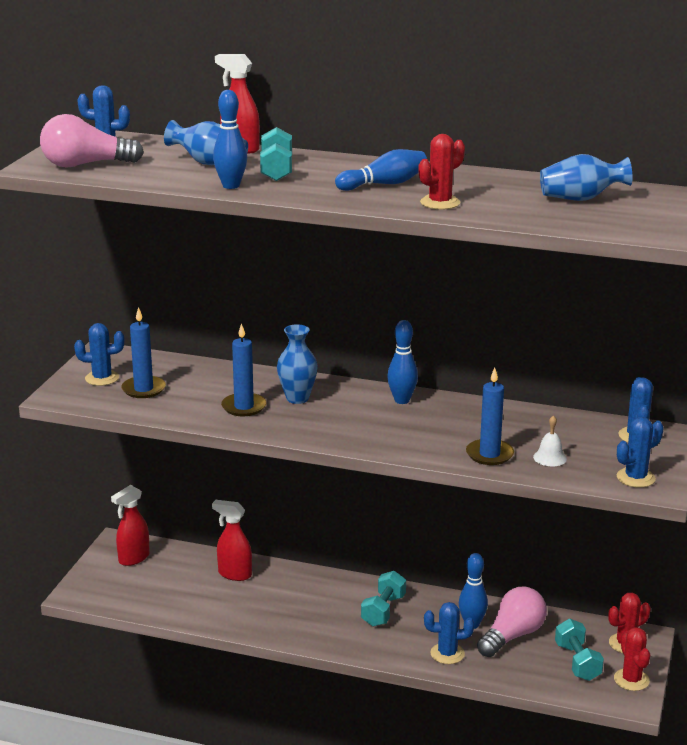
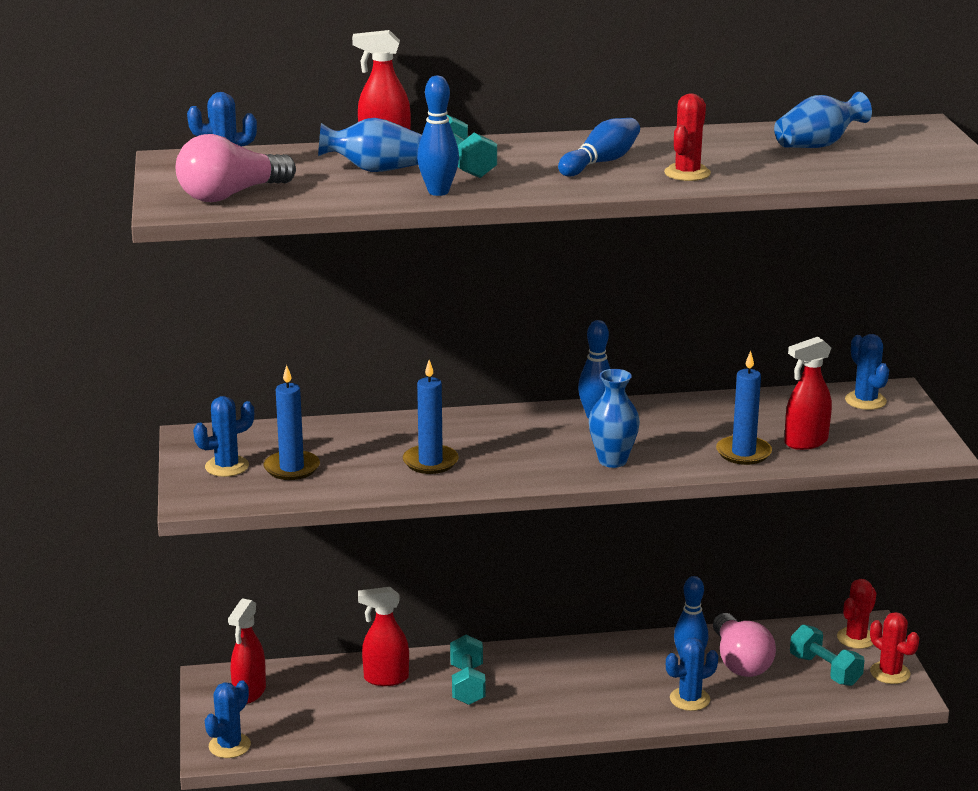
camera: 25 degrees left, 0 degrees up
blue vase [277,324,318,404] -> blue vase moved to [589,369,640,468]
turquoise dumbbell [361,571,406,627] -> turquoise dumbbell moved to [450,635,486,705]
pink light bulb [477,587,547,657] -> pink light bulb turned 150 degrees clockwise [713,613,776,677]
white bell [533,415,567,466] -> red spray bottle [785,336,832,450]
blue cactus [617,417,664,488] -> blue cactus moved to [205,680,251,758]

